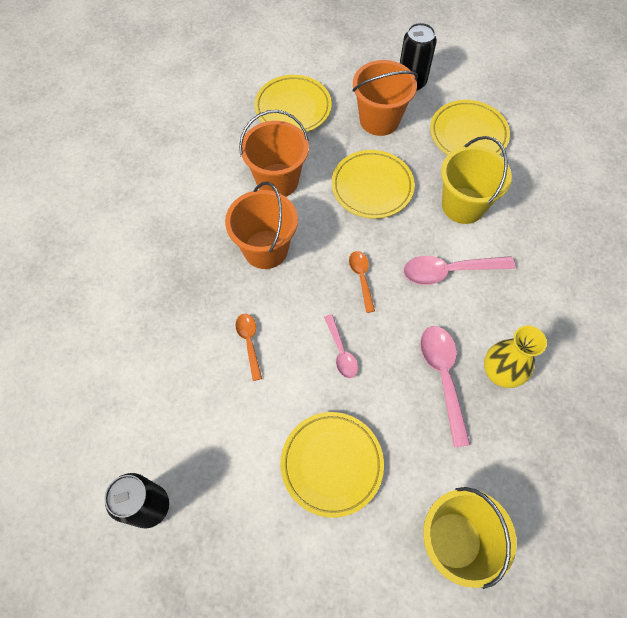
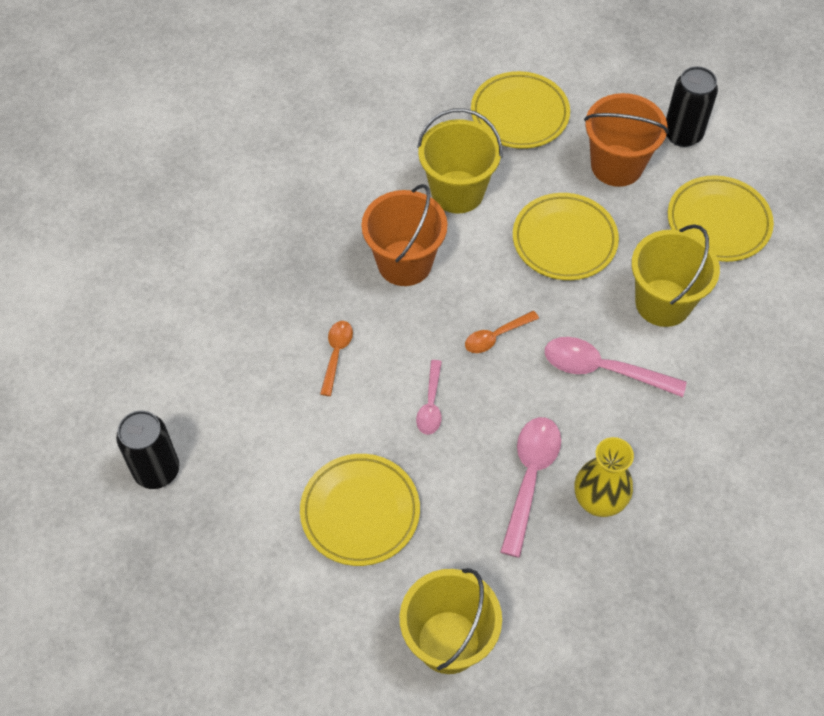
camera: 25 degrees right, 5 degrees down
orange bucket [239,110,309,197] -> yellow bucket [417,108,502,214]
orange spoon [349,251,375,313] -> orange spoon turned 135 degrees counterclockwise [465,311,539,353]

